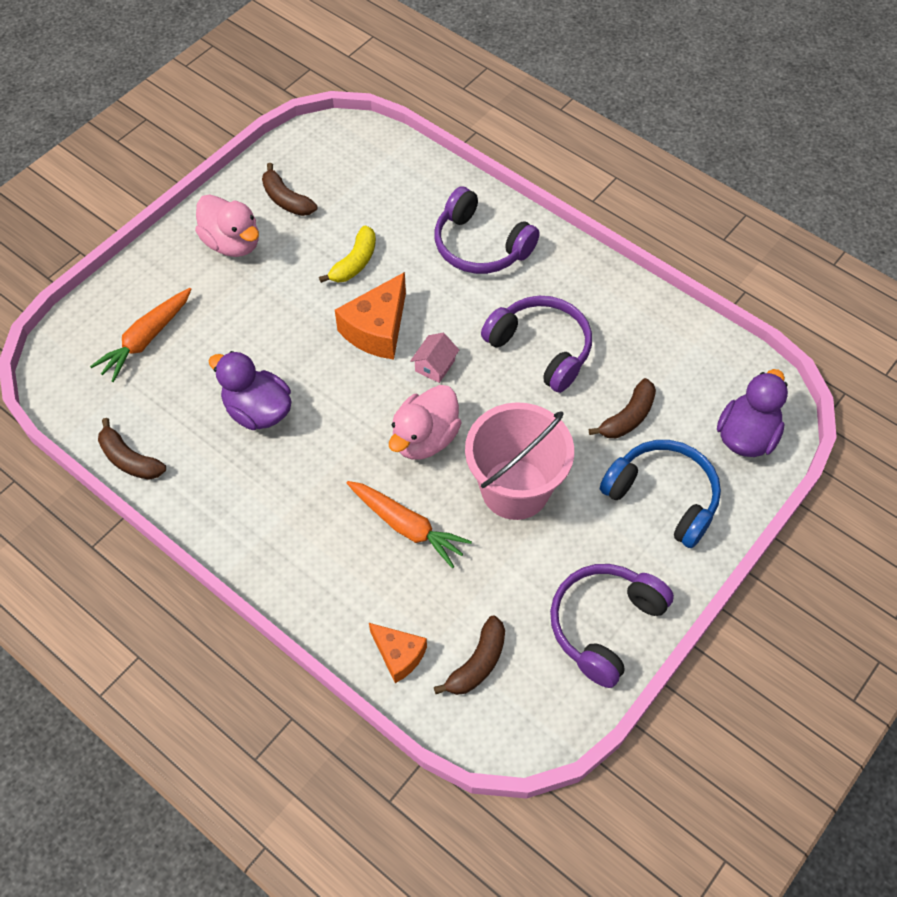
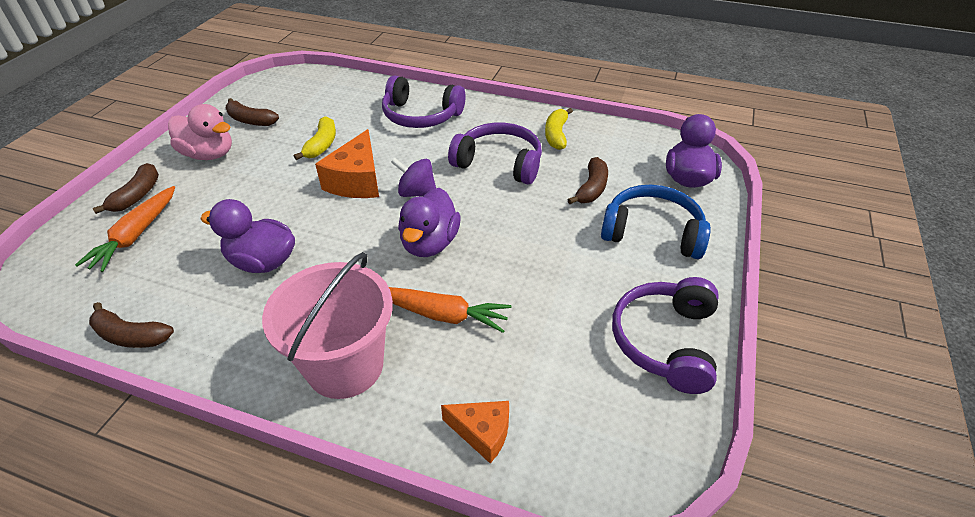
camera: 20 degrees left, 15 degrees down
pink duck [389,385,461,460] -> purple duck [398,188,461,257]
pink house [410,333,459,383] -> purple spinning top [391,157,436,197]
brown banana [434,615,505,695] -> brown banana moved to [93,163,159,214]
pink bucket [465,402,574,520] -> pink bucket moved to [262,252,393,399]
none -> yellow banana [545,108,573,150]

